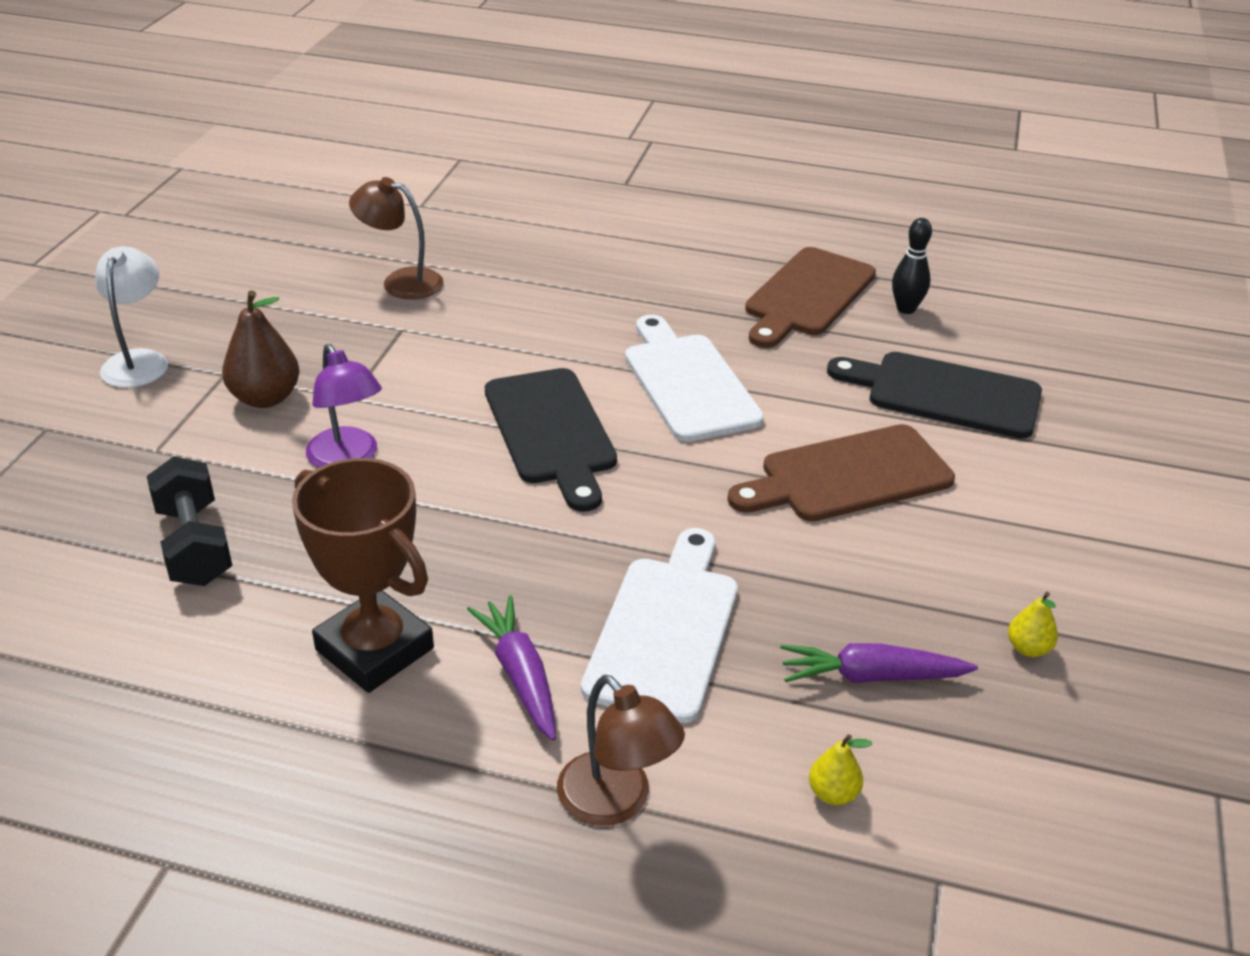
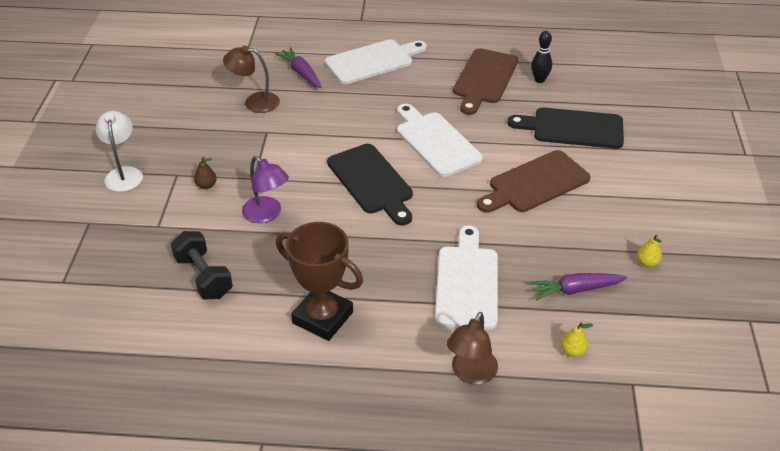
camera: 10 degrees left, 5 degrees up
brown pear [222,290,300,408] -> brown pear [194,157,217,189], size x0.53
purple carrot [467,595,556,741] -> purple carrot moved to [275,47,321,88]
brown lamp [557,675,685,826] -> brown lamp turned 75 degrees clockwise [447,312,498,385]
none -> white cutting board [325,40,427,84]

